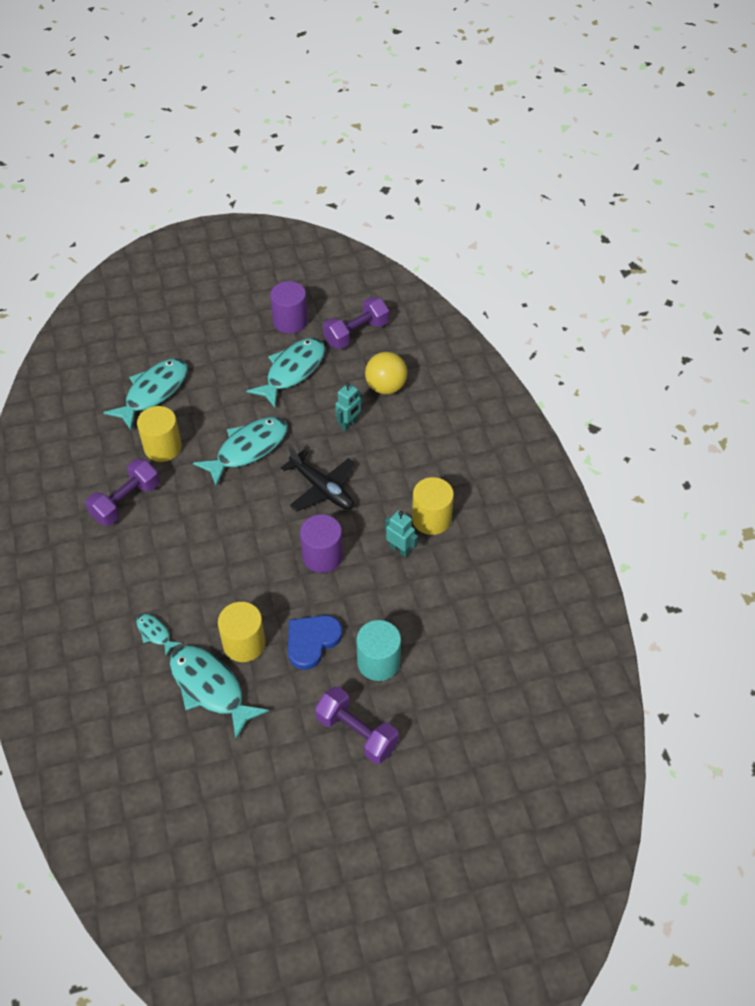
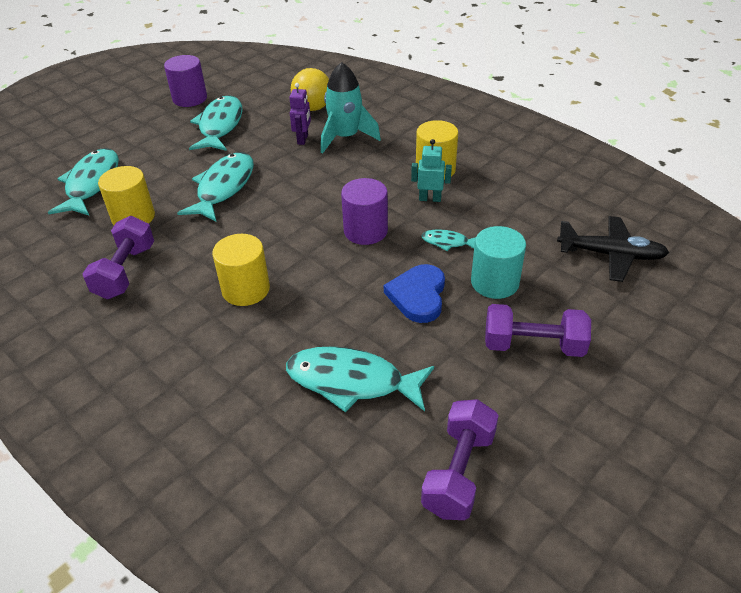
camera: 30 degrees left, 10 degrees down
turquoise fish [136,614,182,656] -> turquoise fish moved to [421,229,476,251]
yellow cylinder [218,602,266,662] -> yellow cylinder moved to [212,234,270,306]
black plane [281,446,356,512] -> black plane moved to [557,216,669,282]
purple dumbbell [323,297,389,349] -> purple dumbbell moved to [421,399,499,520]
turquoise robot [336,382,362,431] -> purple robot [289,83,311,145]
none -> turquoise rocket [321,62,381,153]

